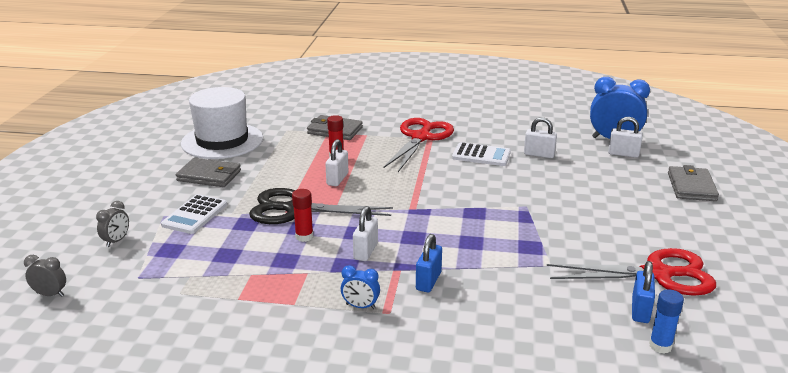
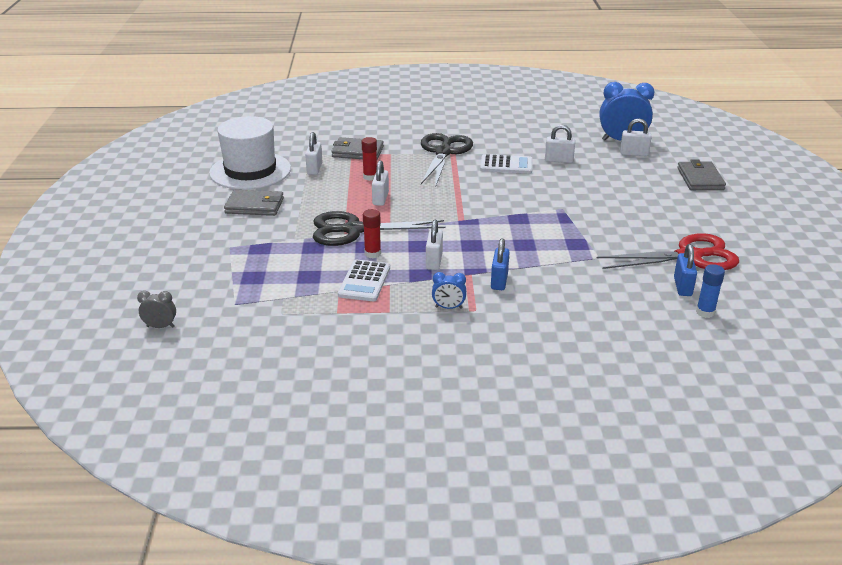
camera: 10 degrees left, 5 degrees up
grey clock [96,201,129,247] -> none
white calculator [161,194,227,234] -> white calculator moved to [338,259,390,301]
red scissors [383,118,454,172] -> black scissors [421,133,473,188]
none -> white padlock [305,132,323,175]

